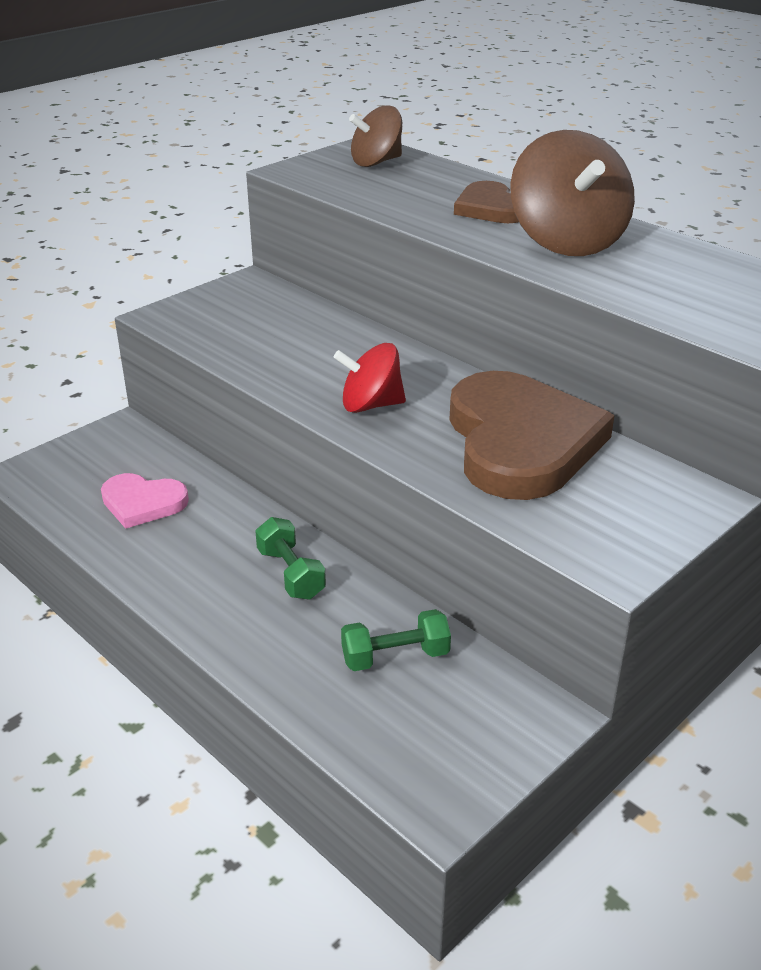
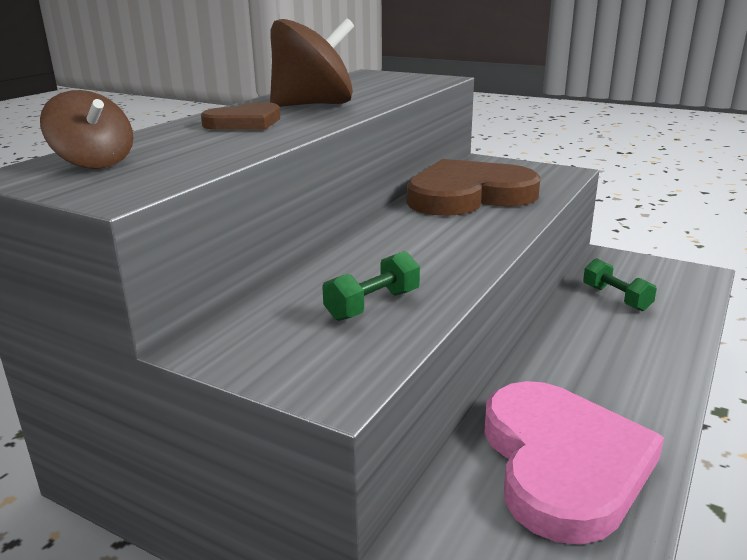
camera: 105 degrees left, 10 degrees down
pink heart [101,473,189,529] -> pink heart [484,381,664,545], size x1.94
green dumbbell [255,517,326,600] -> green dumbbell moved to [322,251,420,321]
red spinning top [334,343,406,413] -> none

